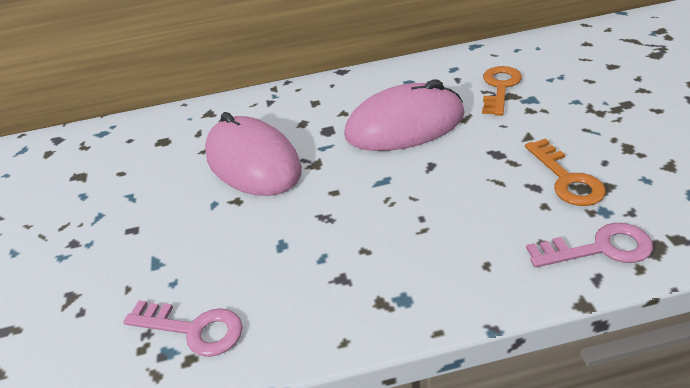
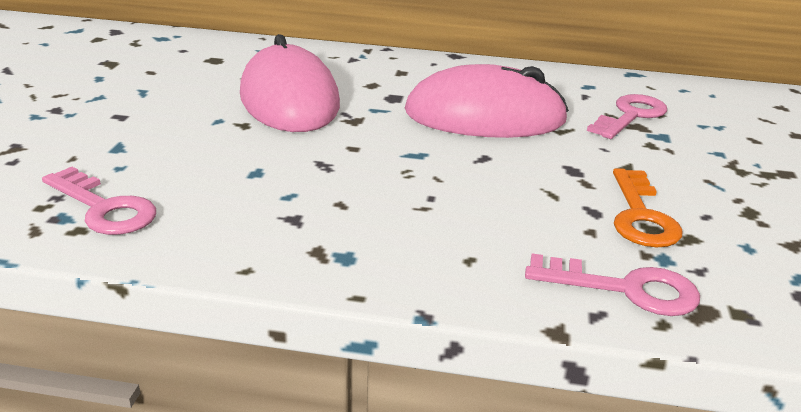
camera: 15 degrees right, 10 degrees down
orange key [482,66,522,116] -> pink key [587,94,667,139]

